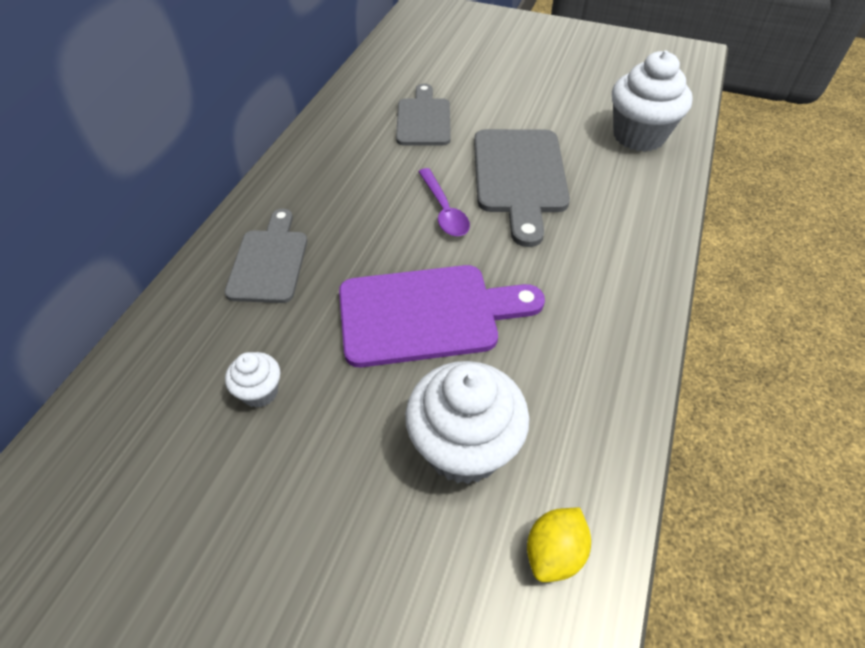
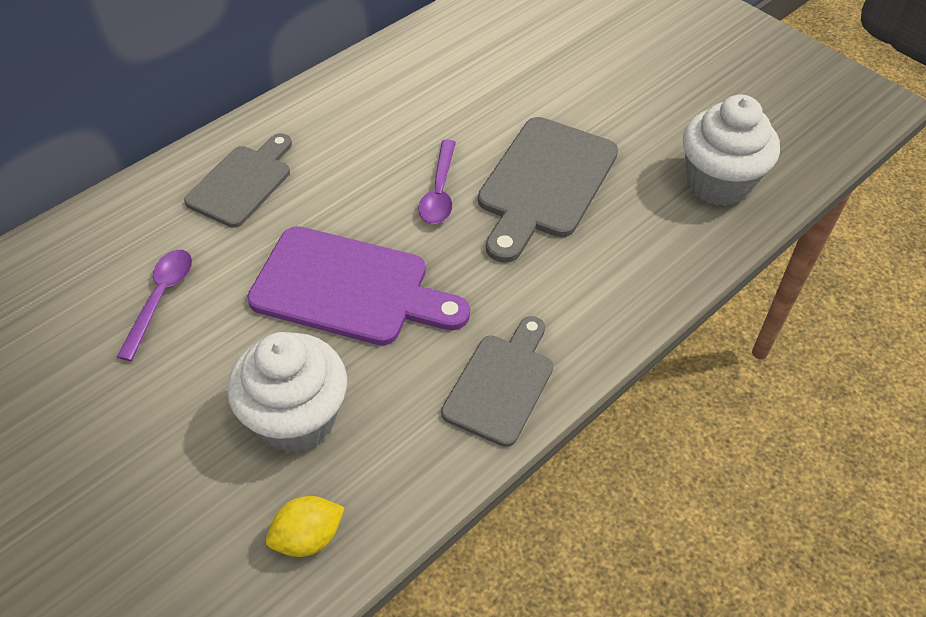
camera: 25 degrees right, 0 degrees up
white cupcake [225,352,280,408] -> purple spoon [117,250,192,361]
grey cutting board [396,84,451,145] -> grey cutting board moved to [441,316,553,447]

